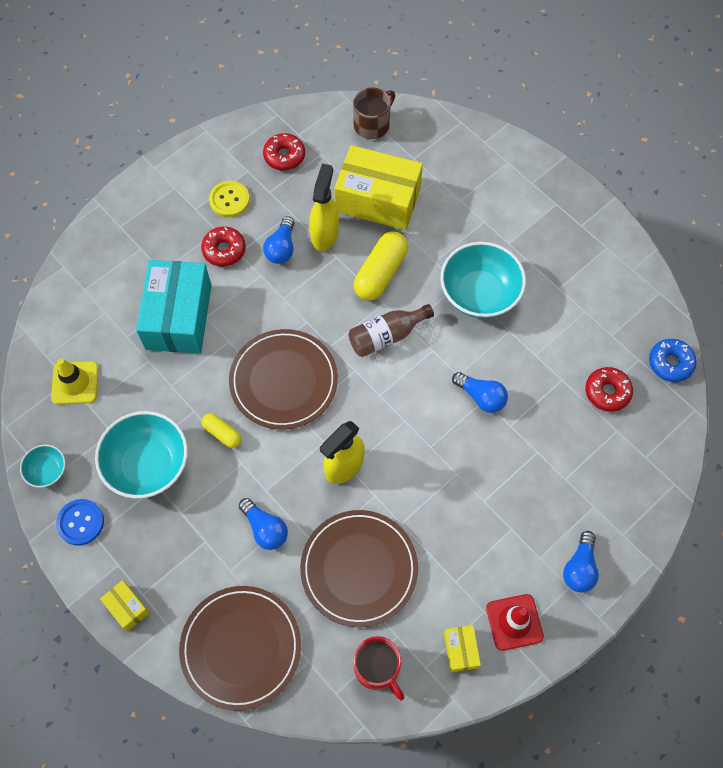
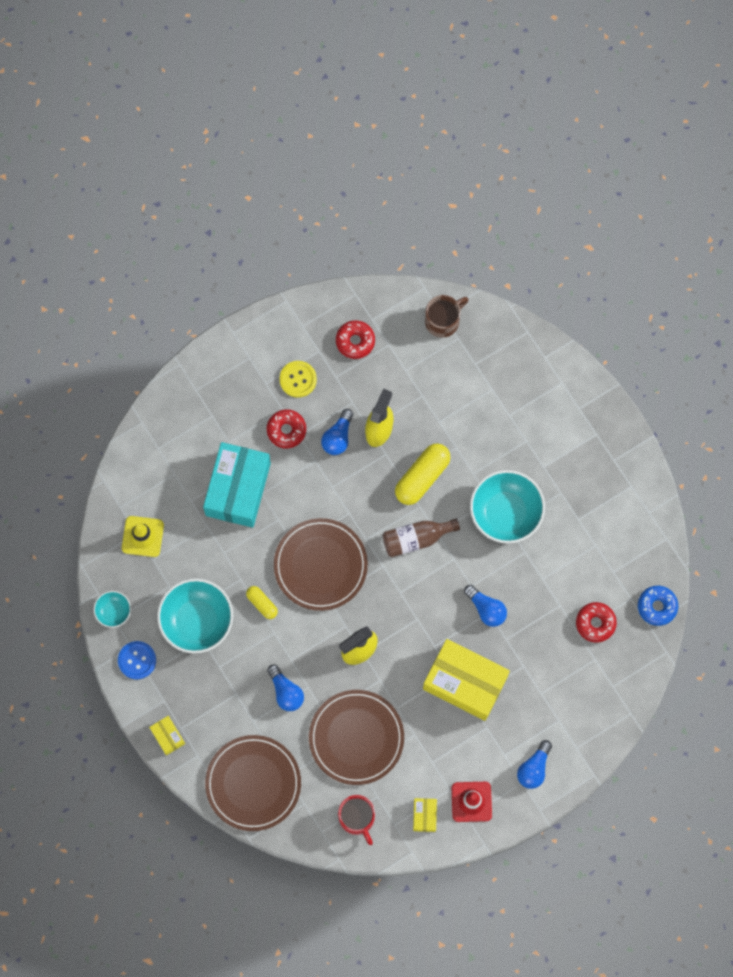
camera: 10 degrees right, 10 degrees up
yellow box [334,145,423,230] -> yellow box moved to [423,639,510,721]

